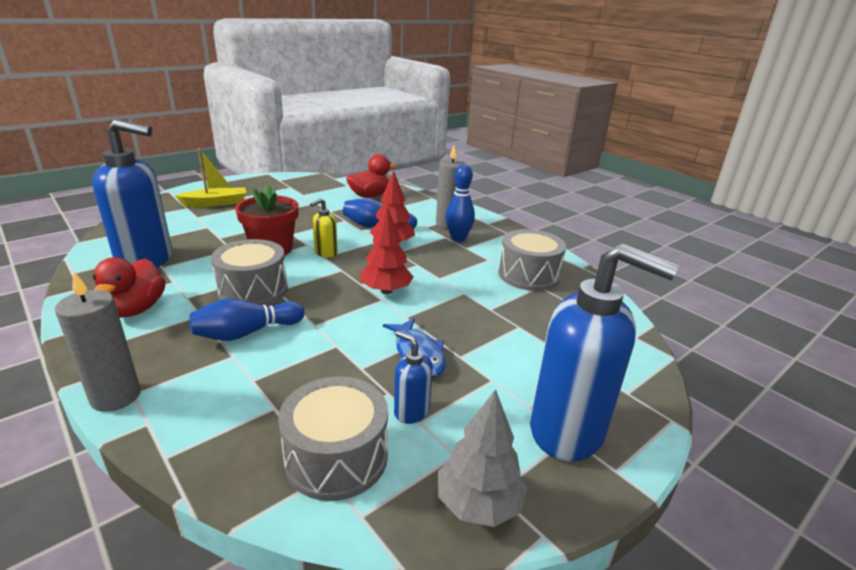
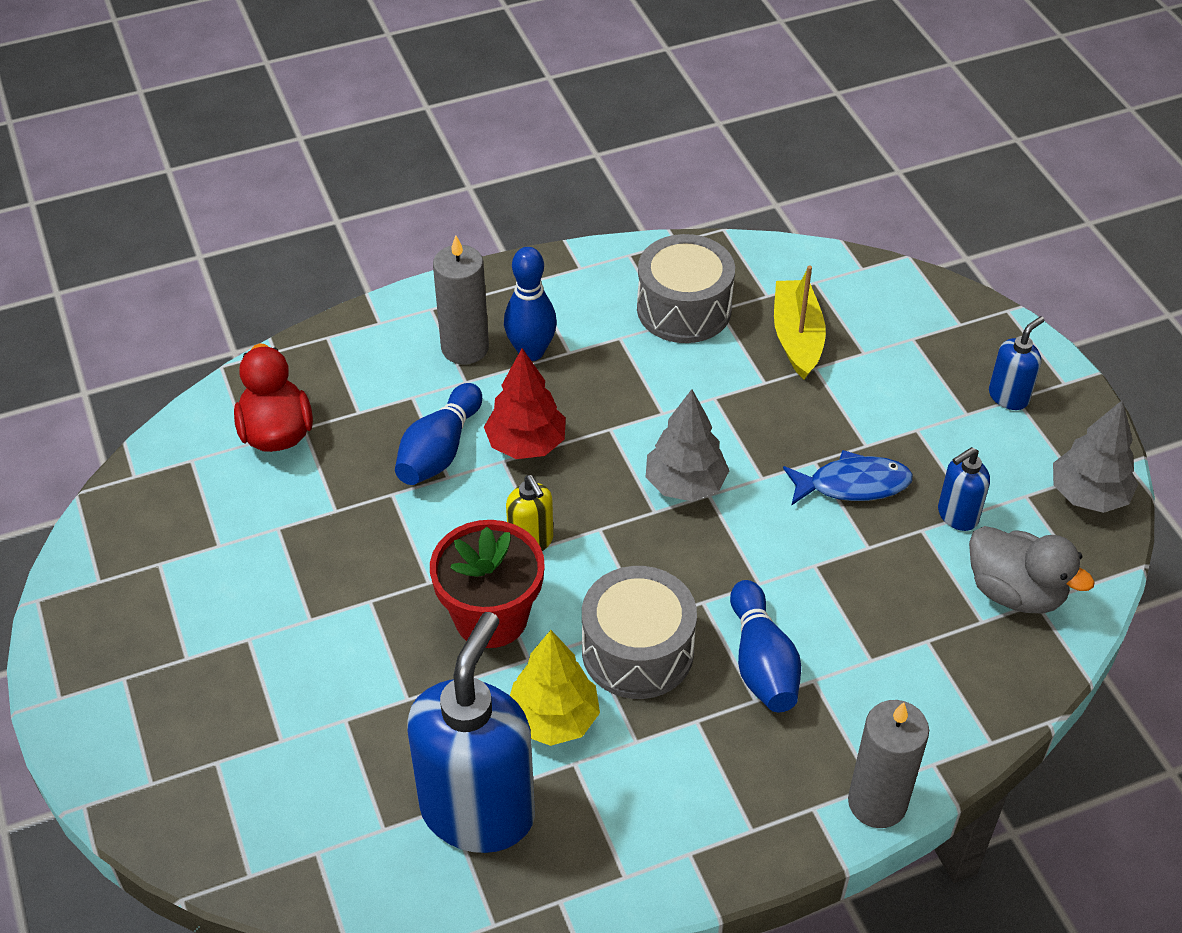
camera: 70 degrees left, 20 degrees up
red duck [92,258,165,317] -> none
yellow boat [175,148,246,207] -> yellow boat moved to [774,265,826,380]
grey drum [278,376,388,501] -> grey duck [969,526,1095,613]
red tree [360,207,413,294] -> grey tree [646,389,729,502]
blue soap dispenser [530,243,679,462] -> blue soap dispenser [989,316,1044,410], size x0.45
none -> yellow tree [510,630,600,746]

